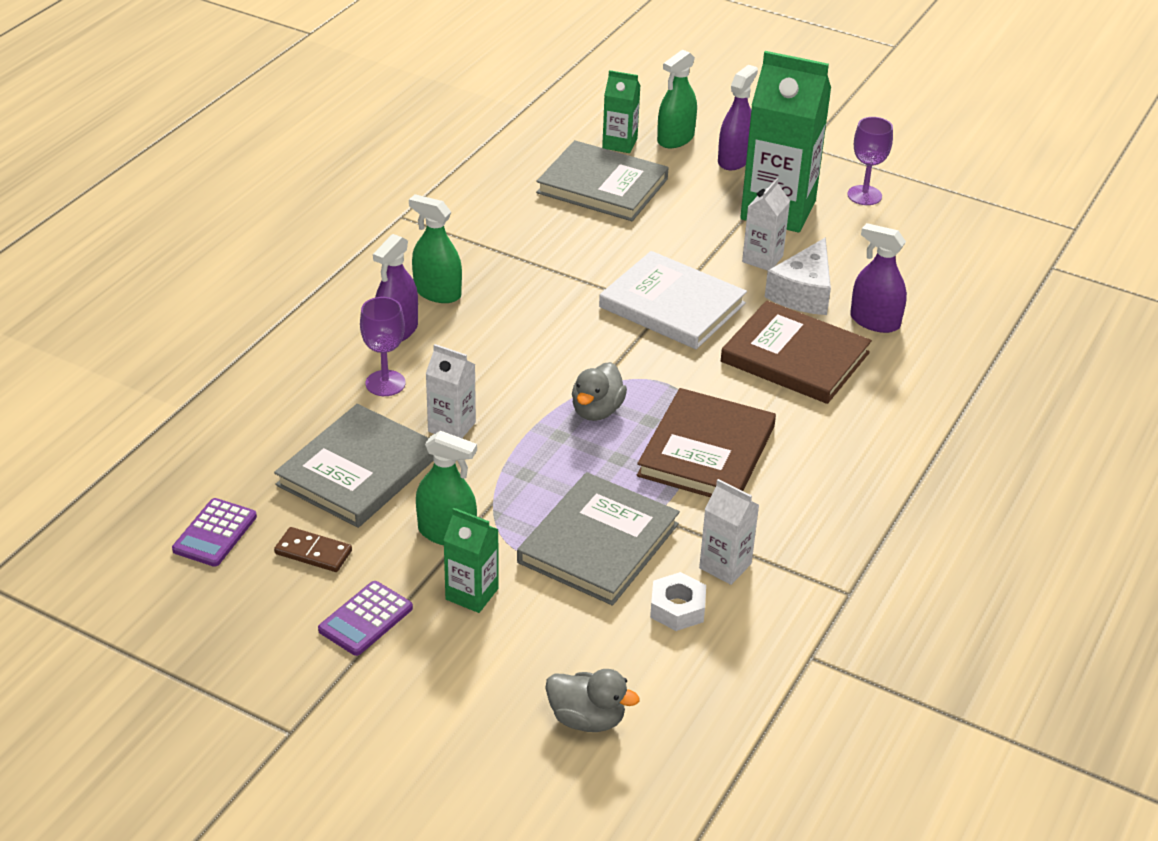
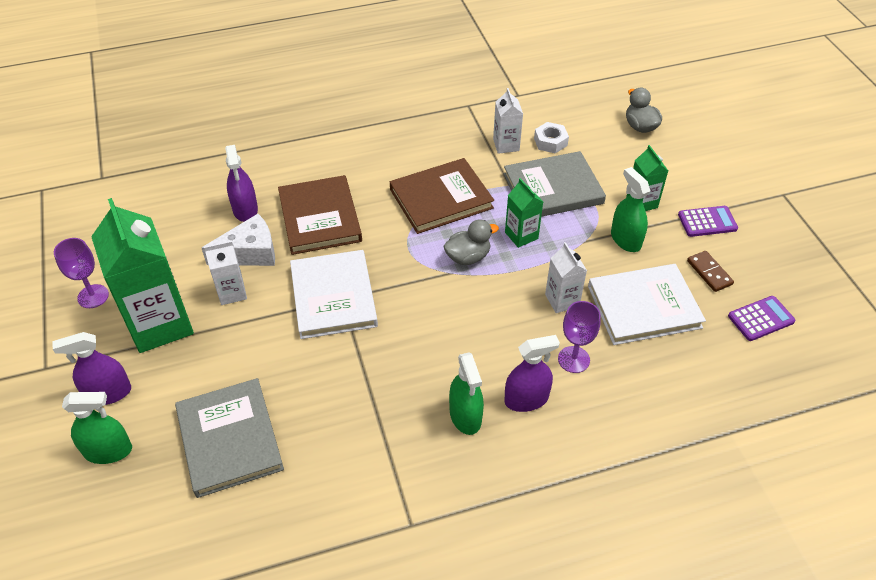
camera: 135 degrees left, 10 degrees up
grey book [274,404,434,528] -> white book [588,264,706,345]
green carton [602,70,640,153] -> green carton moved to [505,178,543,248]

